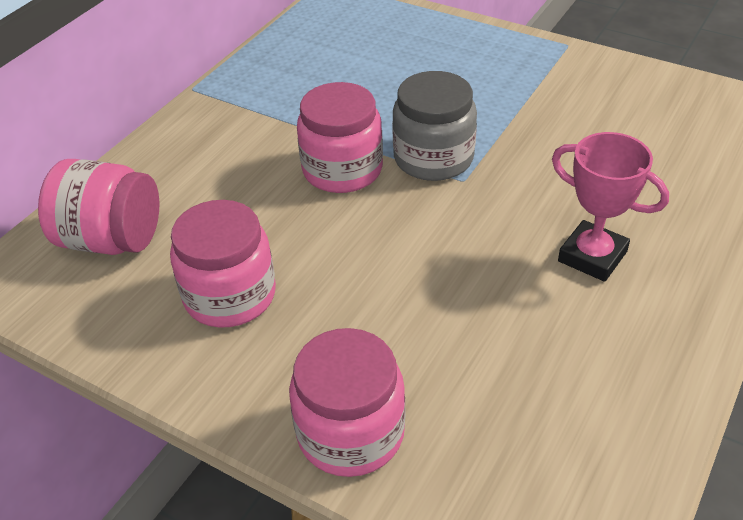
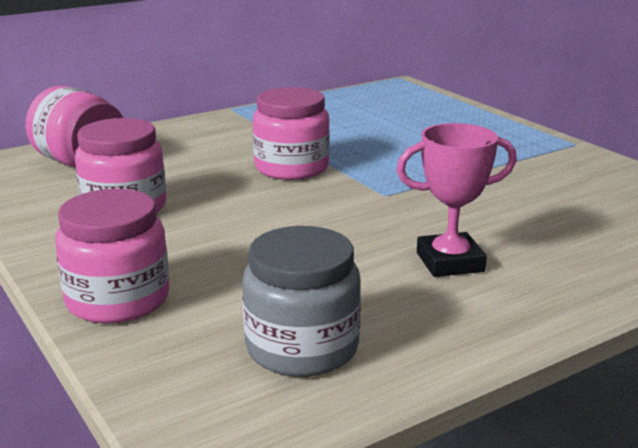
camera: 25 degrees right, 20 degrees down
grey jar [392,71,477,181] -> grey jar moved to [242,226,361,377]
pink trophy [552,132,669,282] -> pink trophy turned 75 degrees counterclockwise [397,123,517,277]

